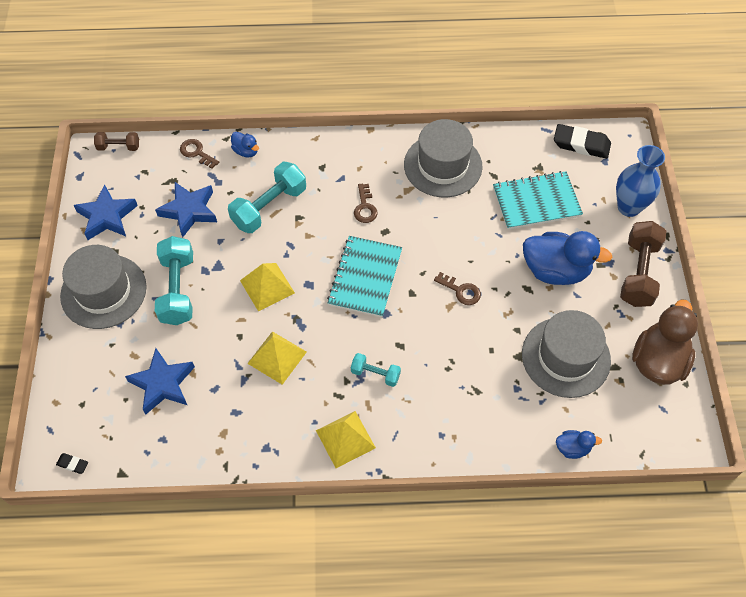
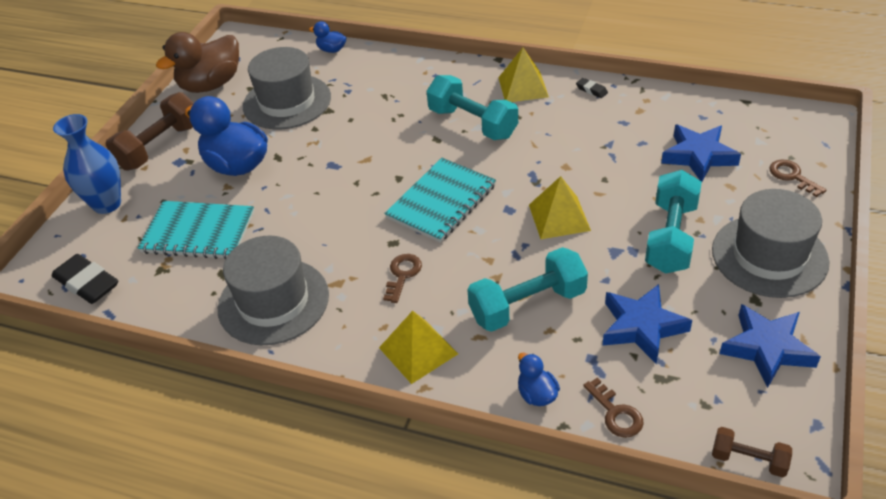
camera: 155 degrees left, 15 degrees down
black eraser [56,453,88,474] -> black eraser moved to [576,78,608,98]
yellow pyramid [247,331,307,385] -> yellow pyramid moved to [379,311,458,384]
turquoise dumbbell [351,353,401,387] -> turquoise dumbbell [427,75,518,140], size x1.86
brown key [434,272,481,305] -> brown key moved to [769,160,827,197]

